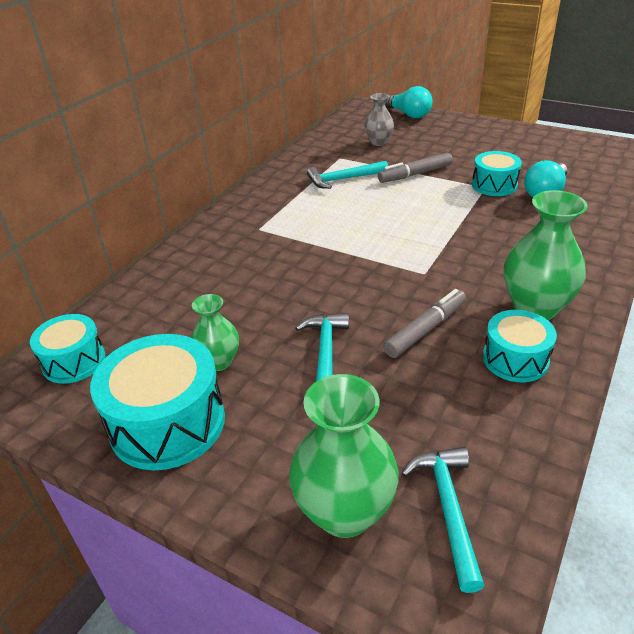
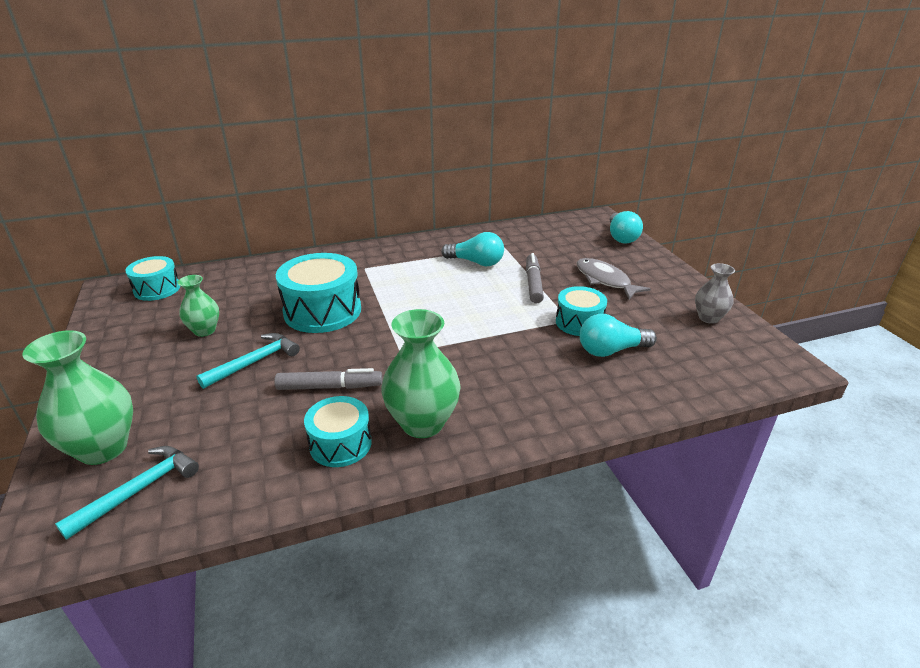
camera: 40 degrees right, 5 degrees down
turquoise drum [90,334,225,470] -> turquoise drum moved to [276,253,361,333]
turquoise hammer [307,161,388,189] -> turquoise light bulb [441,232,504,266]
grey vase [364,93,394,146] -> grey vase moved to [695,263,735,324]
grey marker [378,153,453,183] -> grey marker turned 75 degrees clockwise [526,253,544,304]
none -> grey fish [577,258,651,299]

